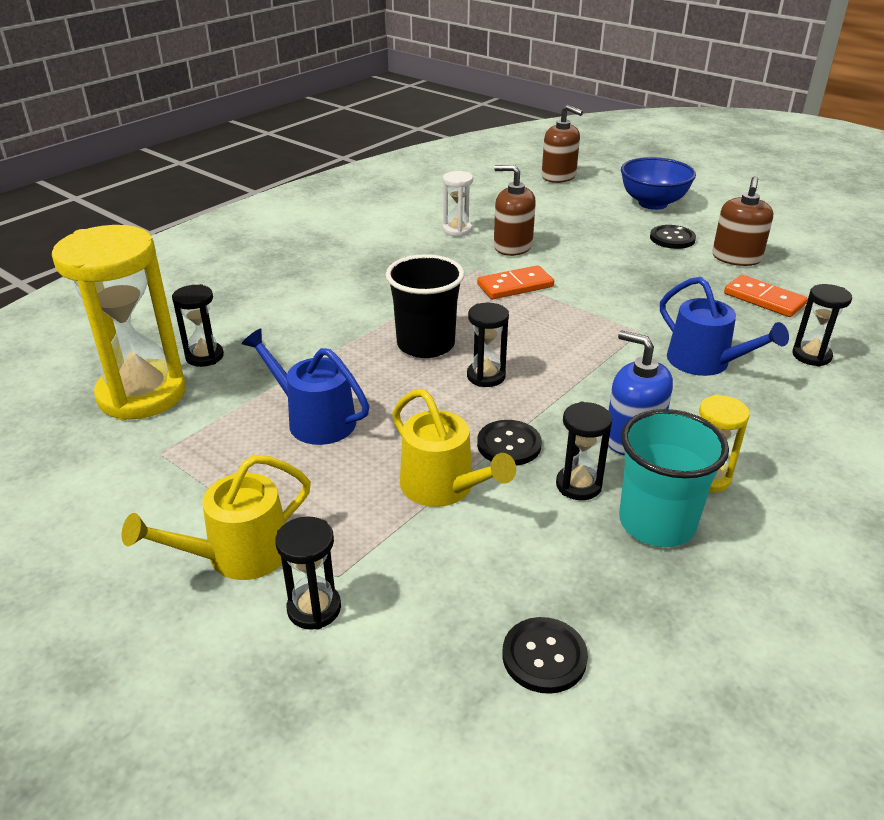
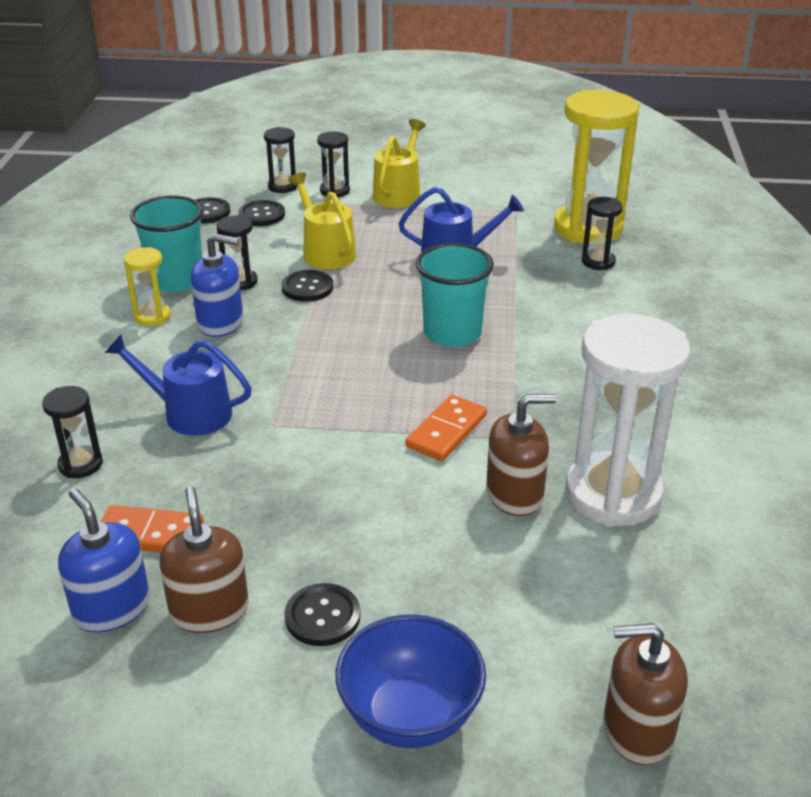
camera: 145 degrees right, 0 degrees up
black cup [386,254,464,358] -> turquoise cup [416,243,494,347]
yellow watering can [392,389,516,507] -> yellow watering can turned 45 degrees clockwise [288,172,356,269]
white hourglass [443,171,473,237] -> white hourglass [565,314,691,527], size x2.15
black hourglass [467,303,509,387] -> black hourglass moved to [264,127,297,193]
none -> blue soap dispenser [58,488,150,633]
none -> black button [238,200,285,226]

